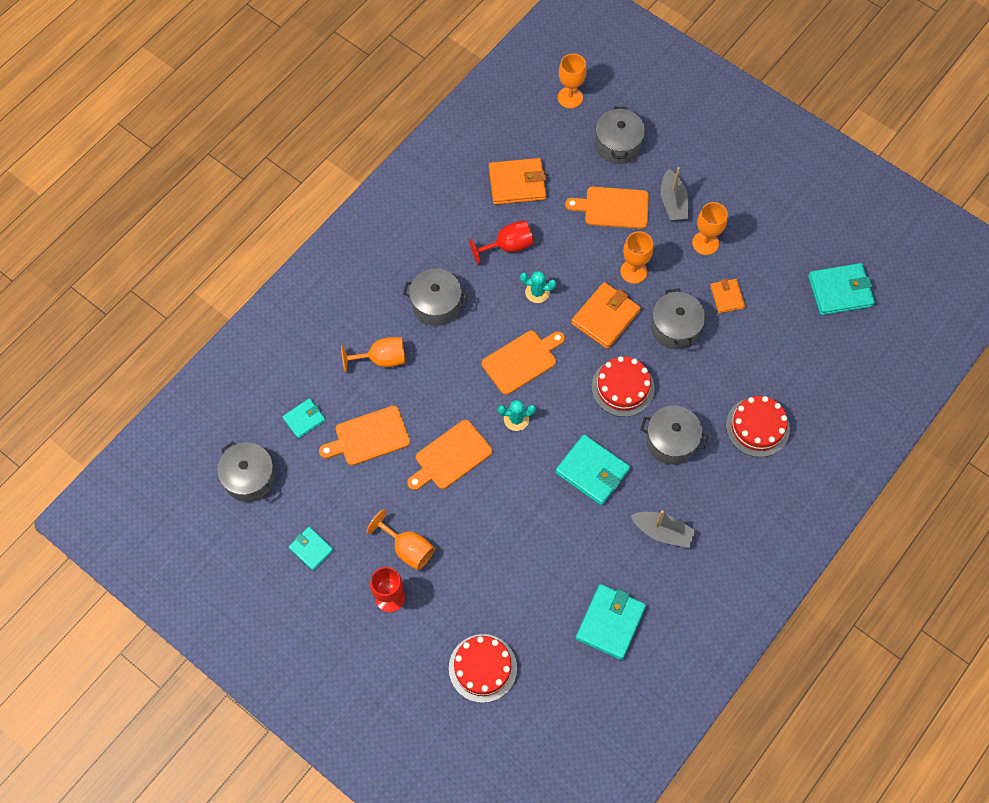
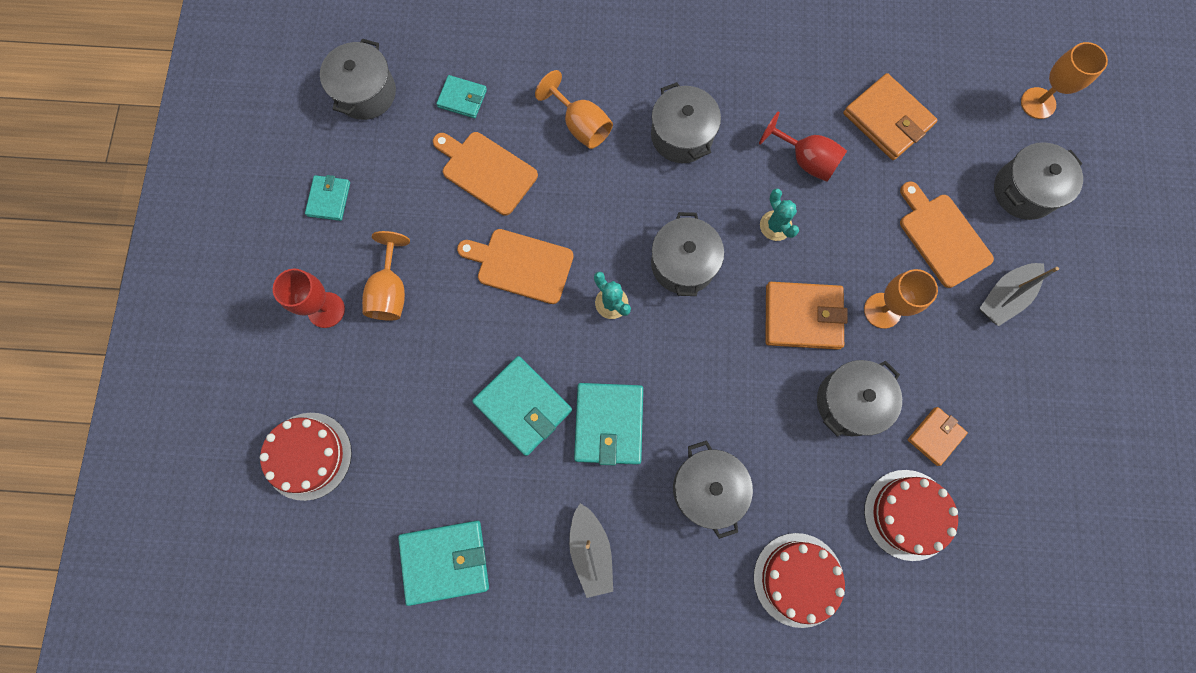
camera: 55 degrees right, 10 degrees up
orange cutting board [482,331,565,395] -> grey pot [651,212,724,296]
red cake [591,356,655,417] -> red cake moved to [864,470,958,561]
orange goblet [692,202,728,255] -> none
turquoise wallet [808,263,875,315] -> turquoise wallet moved to [472,356,572,456]

